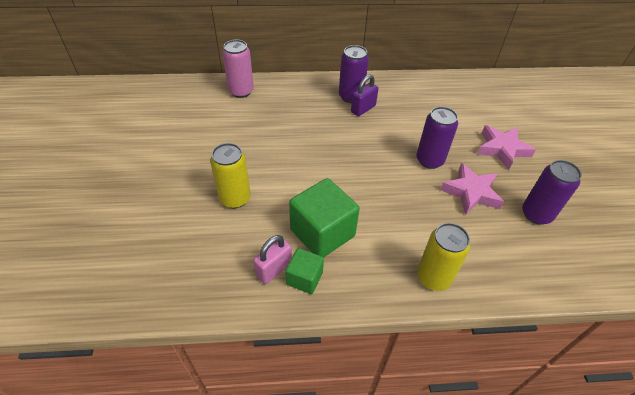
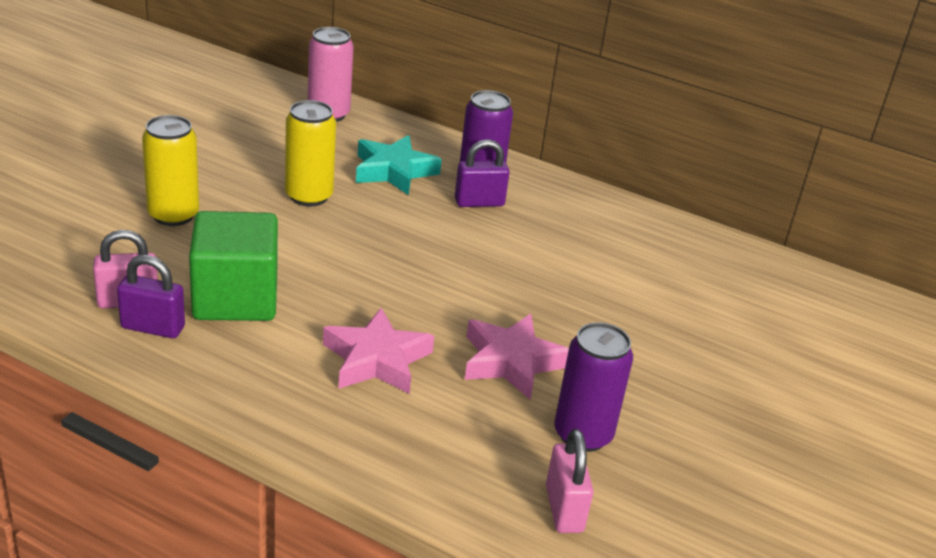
camera: 30 degrees right, 15 degrees down
green cube [285,248,324,294] -> purple padlock [117,255,185,338]
purple can [416,106,458,169] -> none
yellow can [417,223,470,291] -> yellow can moved to [285,100,336,207]
pink star [477,125,536,170] -> pink star moved to [323,308,434,394]
none -> turquoise star [356,135,442,195]
none -> pink padlock [546,429,594,533]

